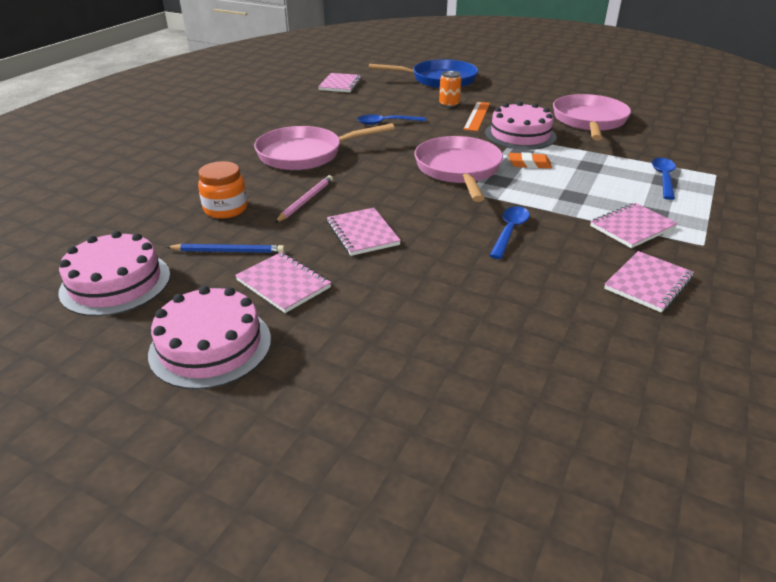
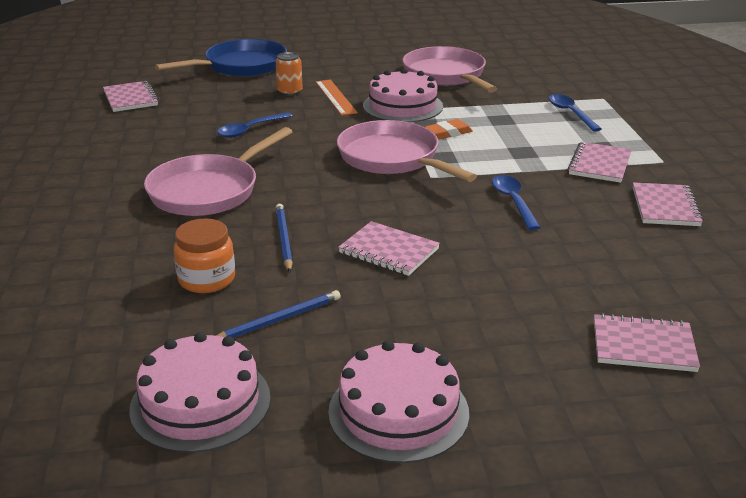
camera: 35 degrees left, 5 degrees down
pink notebook [235,252,331,313] -> pink notebook moved to [594,313,700,372]
pink pencil [275,175,333,223] -> blue pencil [276,204,293,273]

